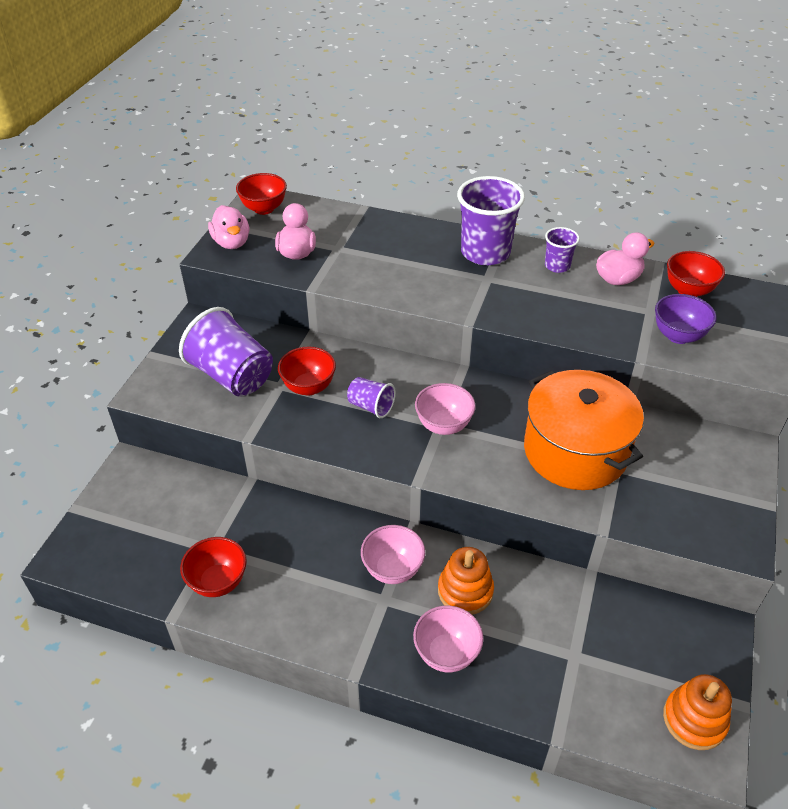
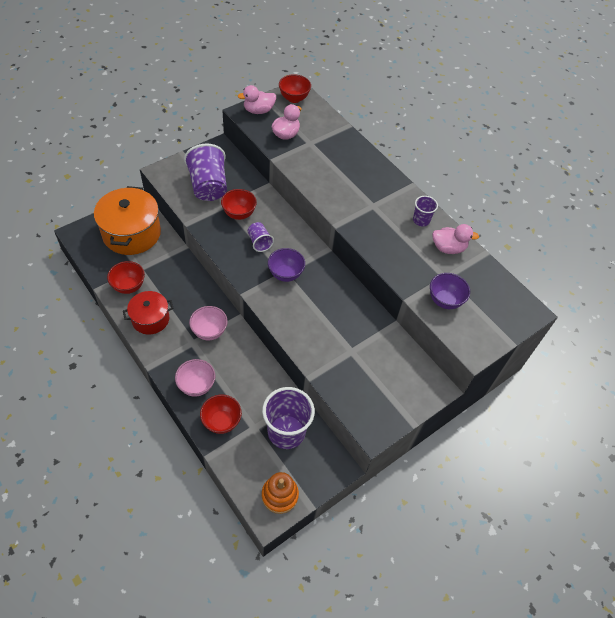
camera: 30 degrees right, 10 degrees up
pink duck [208,205,249,249] -> pink duck turned 60 degrees clockwise [238,85,276,114]
pink bowl [415,383,476,435] -> purple bowl [268,248,305,282]
orange stacking toy [438,547,494,615] -> none
purple cup [457,176,525,265] -> purple cup moved to [262,387,315,449]
orange pot [524,370,644,490] -> orange pot moved to [94,186,161,255]
red bowl [667,251,725,297] -> red bowl moved to [200,395,242,434]
none -> red pot [123,291,174,335]

